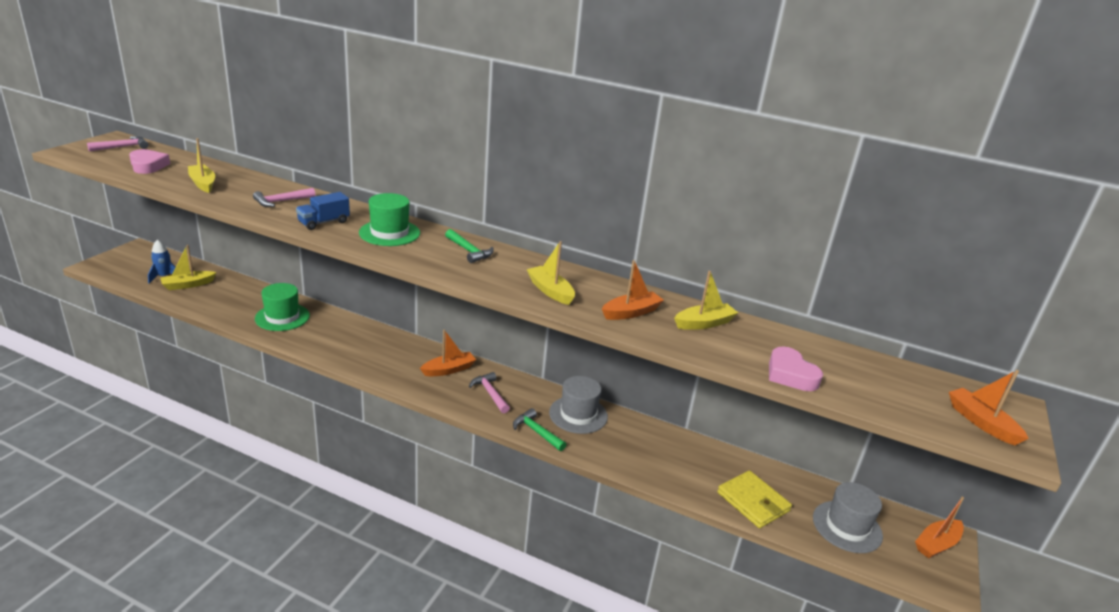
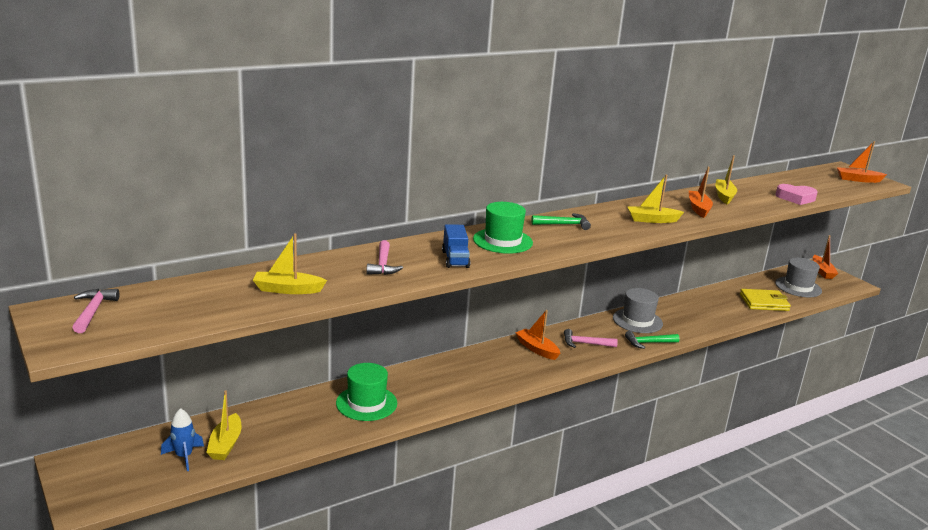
camera: 55 degrees left, 5 degrees down
pink heart [129,149,170,174] -> none
orange boat [420,330,476,376] -> orange boat turned 45 degrees counterclockwise [516,310,560,360]

